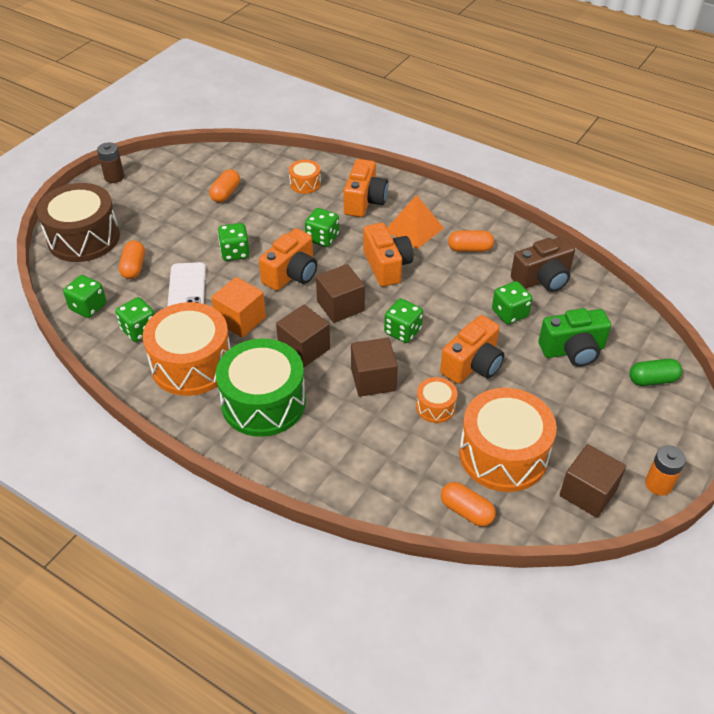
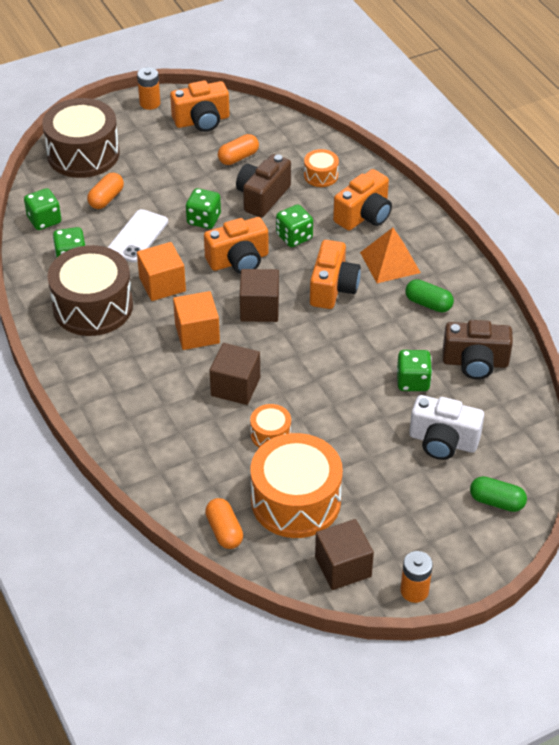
camera: 30 degrees right, 0 degrees up
brown battery [97,142,124,183] -> orange battery [137,67,160,110]
orange drum [143,302,231,396] -> brown drum [47,245,133,336]
green drum [216,338,306,437] -> none
brown cube [276,305,330,368] -> orange cube [173,291,220,350]
green dice [384,299,423,343] -> none
orange camera [440,315,504,384] -> orange camera moved to [170,81,229,132]
orange capsule [448,231,494,252] -> green capsule [405,279,454,313]
green camera [539,308,611,367] -> white camera [409,395,484,460]
none -> brown camera [236,154,291,218]

